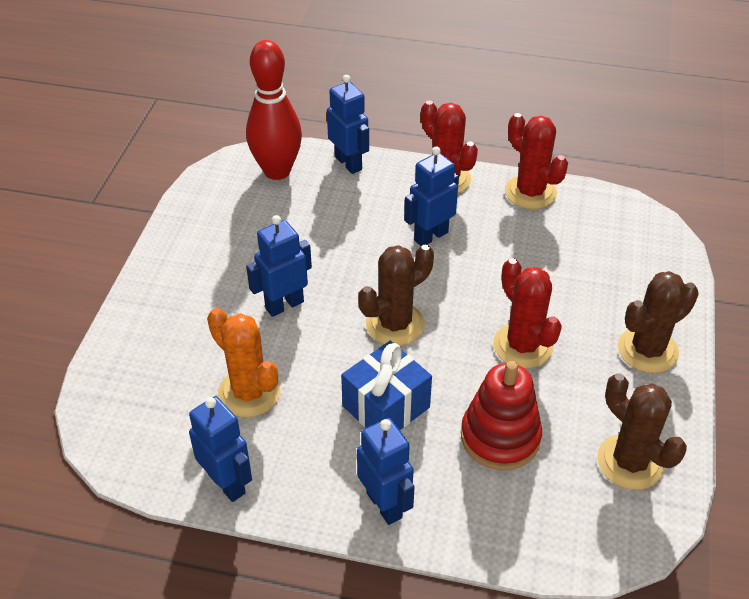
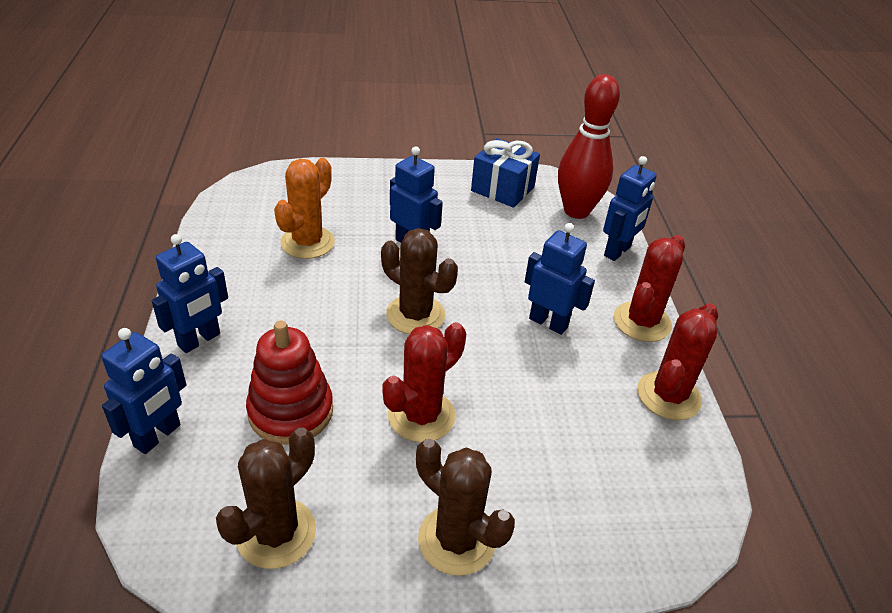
camera: 70 degrees right, 5 degrees down
blue robot [189,396,252,502] -> blue robot moved to [101,328,187,454]
blue gift [341,341,432,430] -> blue gift moved to [471,138,540,208]

